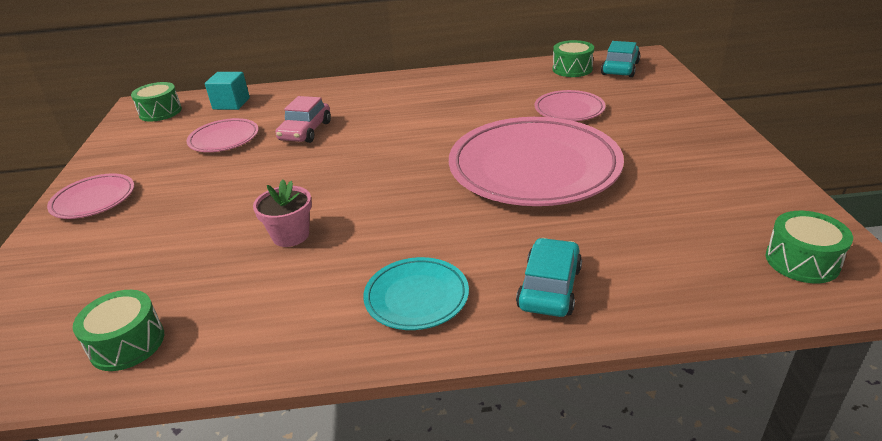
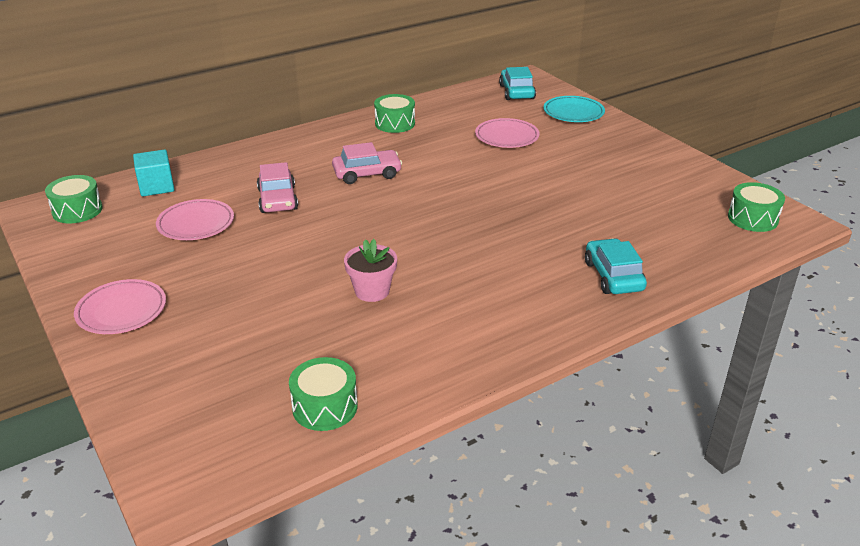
camera: 30 degrees left, 0 degrees up
turquoise plate [363,257,469,330] -> turquoise plate moved to [544,96,605,122]
pink plate [449,117,624,206] -> none
green drum [553,40,594,77] -> green drum moved to [374,94,415,133]
none -> pink car [332,142,402,184]

